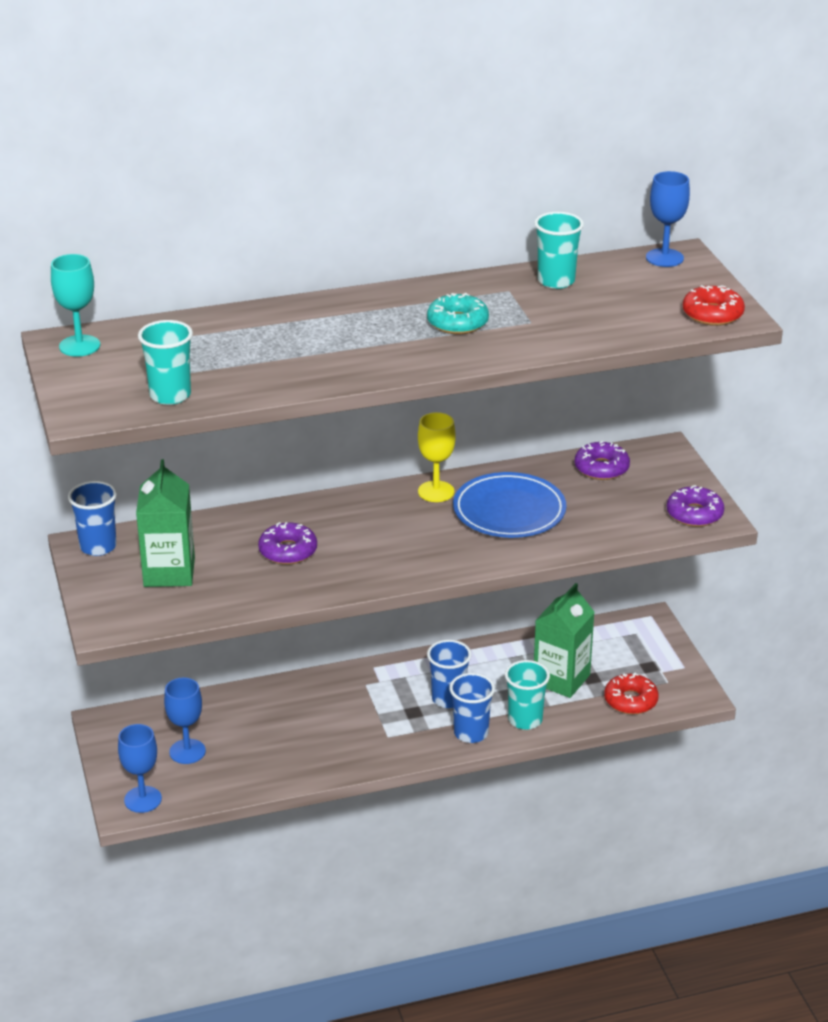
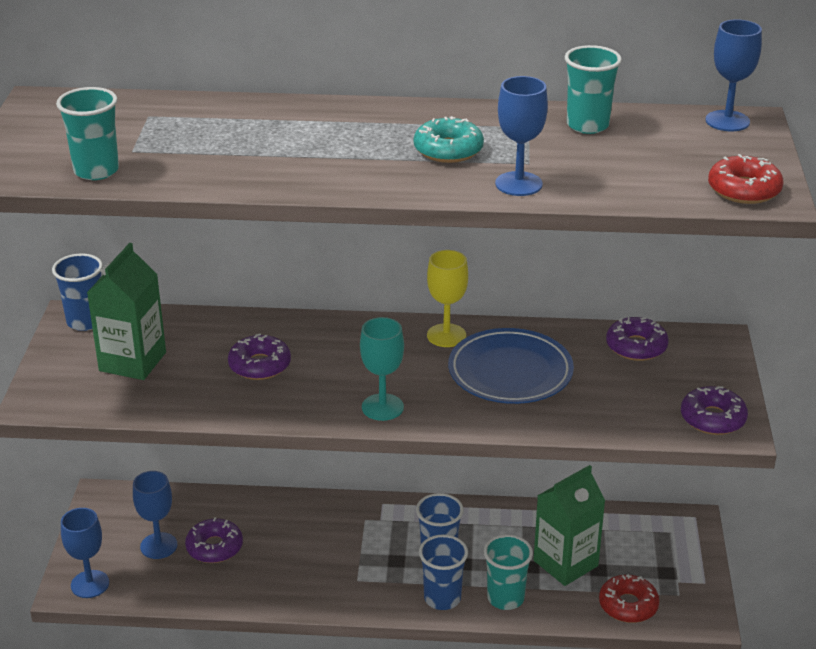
camera: 20 degrees right, 0 degrees up
turquoise goblet [51,254,100,357] -> turquoise goblet moved to [360,317,404,421]
none -> purple donut [185,517,243,563]
none -> blue goblet [495,76,548,196]

